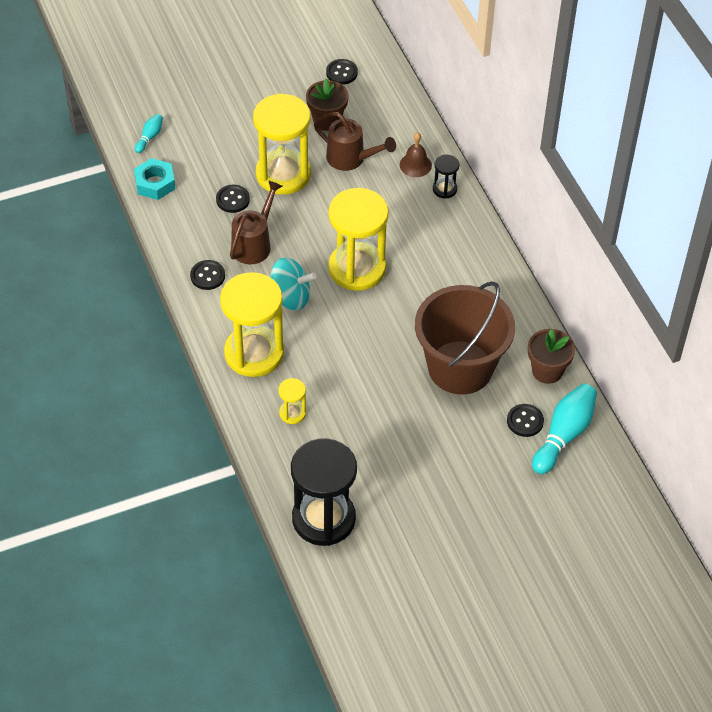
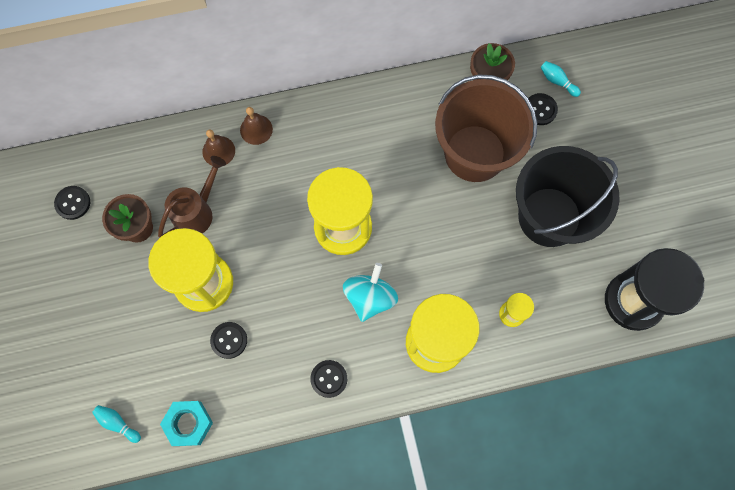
camera: 80 degrees left, 20 degrees up
brown watering can [230,180,282,264] -> none
black hourglass [433,154,459,199] -> brown bell [240,107,273,145]
turquoise bowling pin [532,384,597,474] -> turquoise bowling pin [540,61,581,97], size x0.50
none -> black bucket [516,146,620,247]

